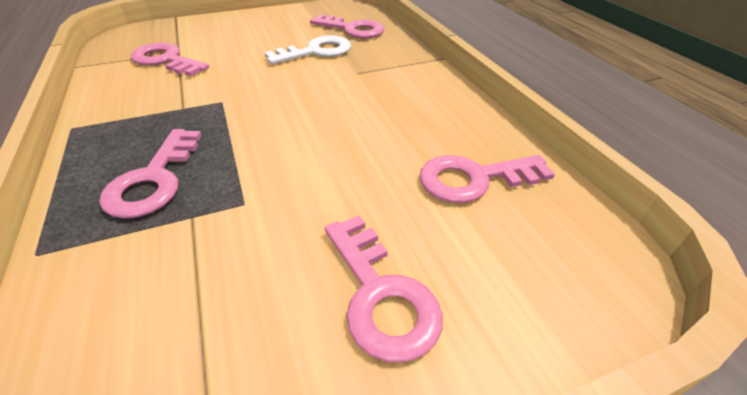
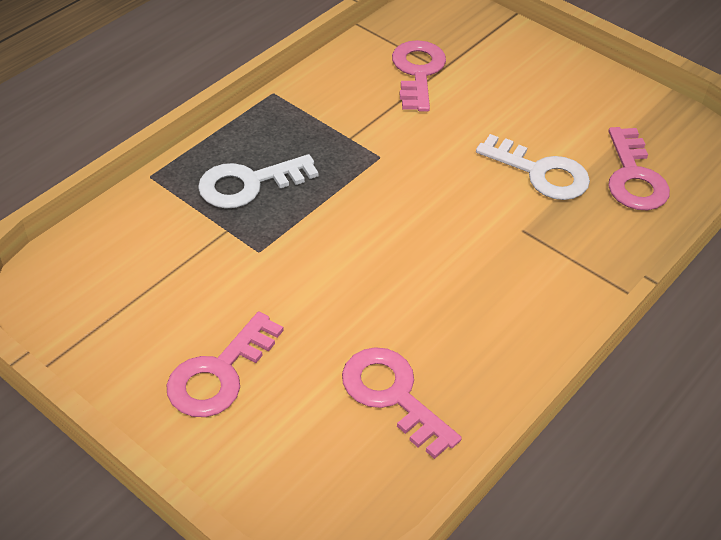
camera: 60 degrees right, 5 degrees up
pink key [99,129,202,219] -> white key [198,154,318,209]

